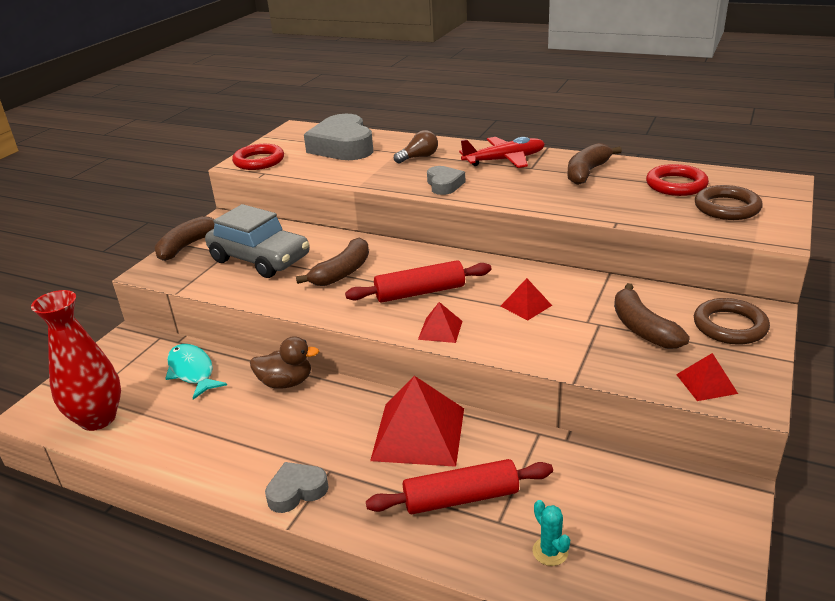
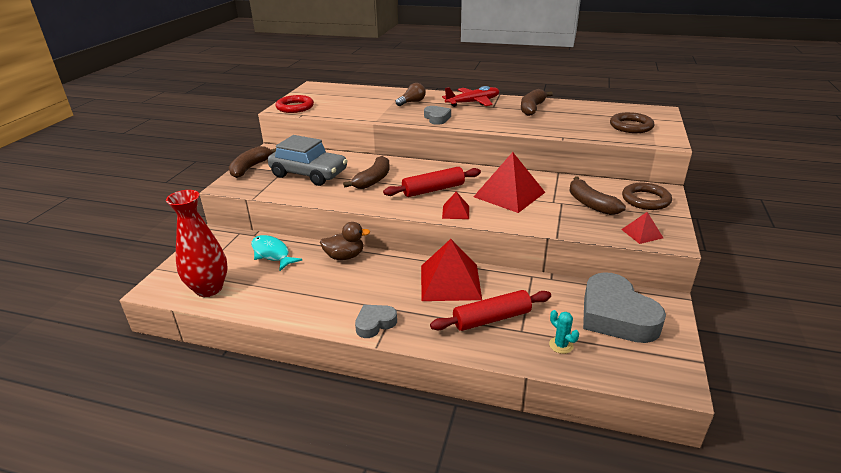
camera: 10 degrees left, 0 degrees up
grey heart [304,114,373,160] -> grey heart moved to [583,272,666,343]
red pyramid [500,278,552,320] -> red pyramid [474,152,545,213], size x2.06
red ring [646,164,709,196] -> none

